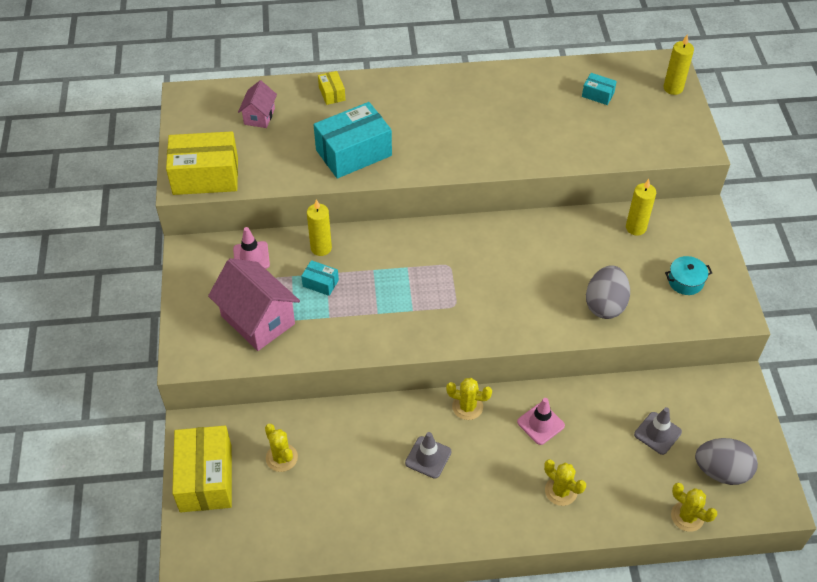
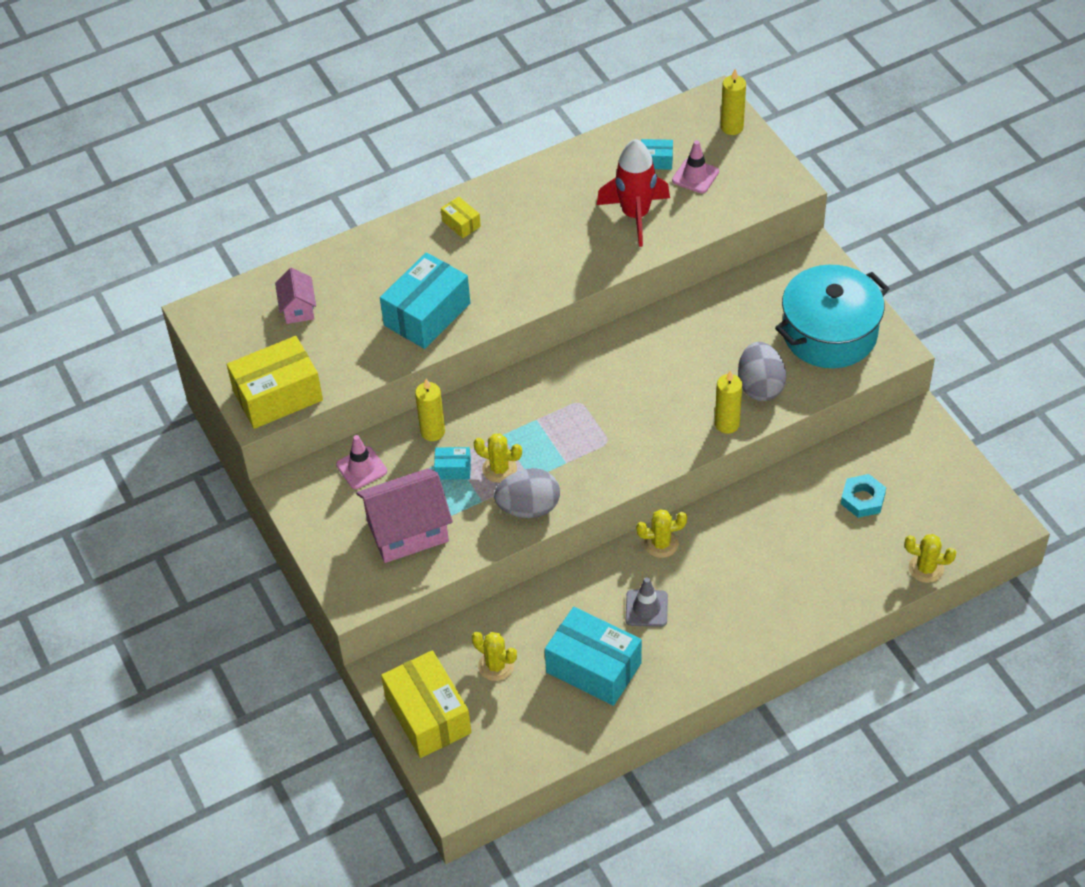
camera: 20 degrees left, 0 degrees up
pink house [208,258,300,351] -> pink house turned 45 degrees counterclockwise [356,468,453,563]
yellow box [318,71,345,105] -> yellow box moved to [441,196,481,238]
pink traffic cone [517,398,565,445] -> pink traffic cone moved to [672,140,719,194]
yellow cactus [544,459,586,506] -> yellow cactus moved to [473,433,522,483]
yellow candle [626,179,656,236] -> yellow candle moved to [715,370,742,434]
grey traffic cone [634,407,682,455] -> turquoise nut [841,474,886,518]
turquoise pot [665,256,712,295] -> turquoise pot [775,265,890,368], size x2.41
grey egg [695,438,758,485] -> grey egg moved to [494,468,560,518]
none -> turquoise box [545,607,642,706]
none -> red rocket [597,139,670,247]

